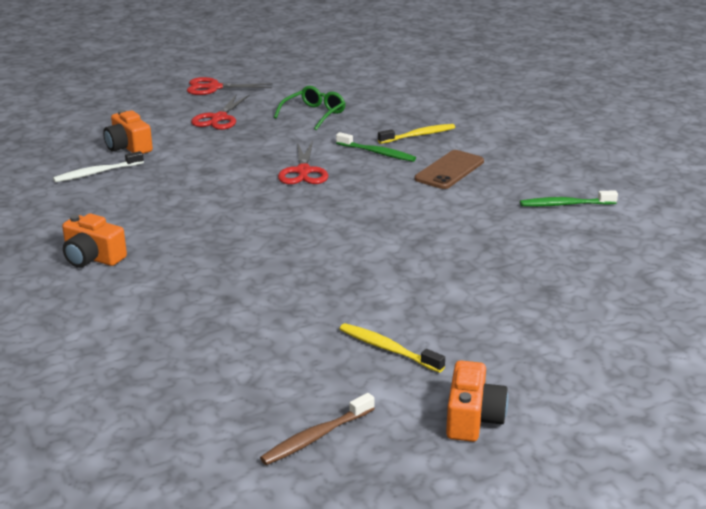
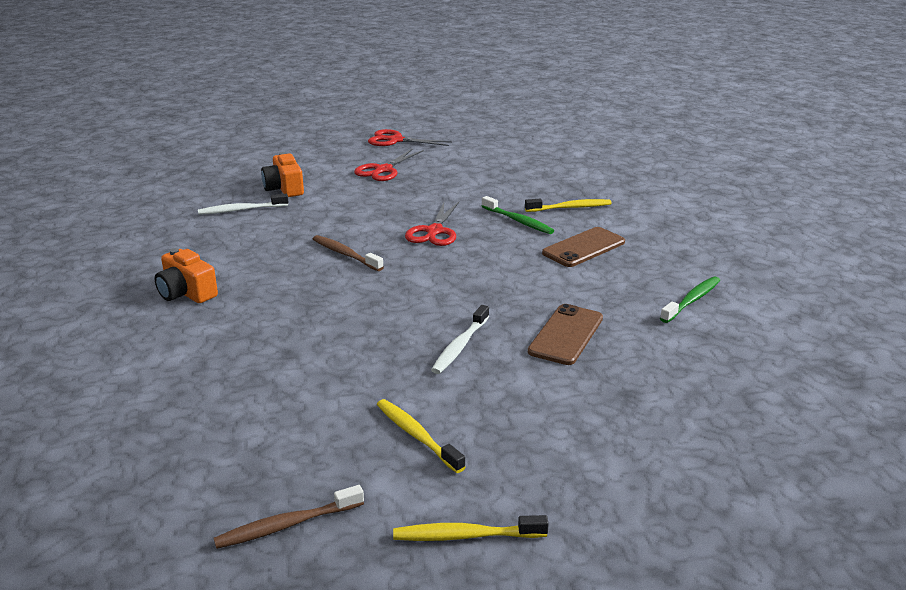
camera: 15 degrees right, 0 degrees up
green glasses [274,86,345,130] -> none
orange camera [446,360,508,442] -> yellow toothbrush [393,515,549,541]
green toothbrush [520,190,618,207] -> green toothbrush turned 120 degrees clockwise [660,276,720,323]
none -> brown toothbrush [313,235,384,271]
none -> white toothbrush [431,305,489,374]
none -> brown phone [528,304,603,365]

